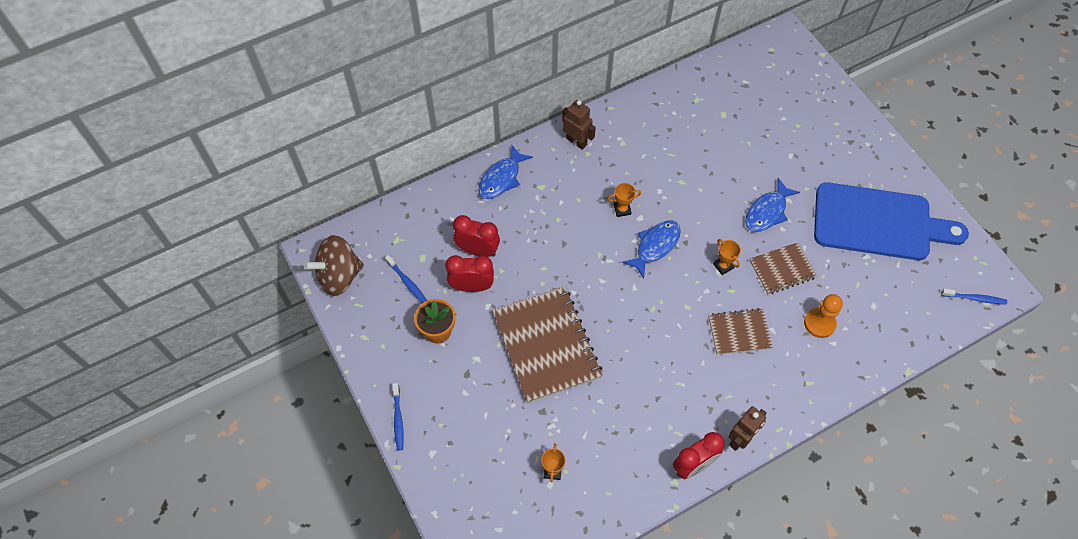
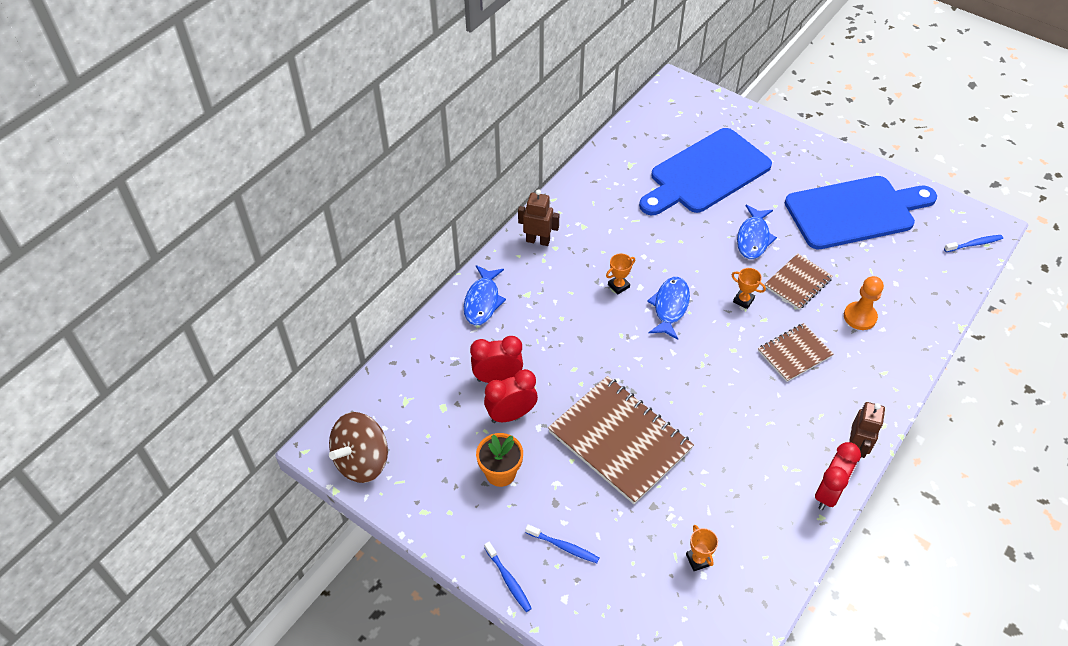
camera: 25 degrees left, 10 degrees down
blue toothbrush [385,255,427,303] -> blue toothbrush moved to [525,524,599,563]
none -> blue cutting board [639,128,772,215]

